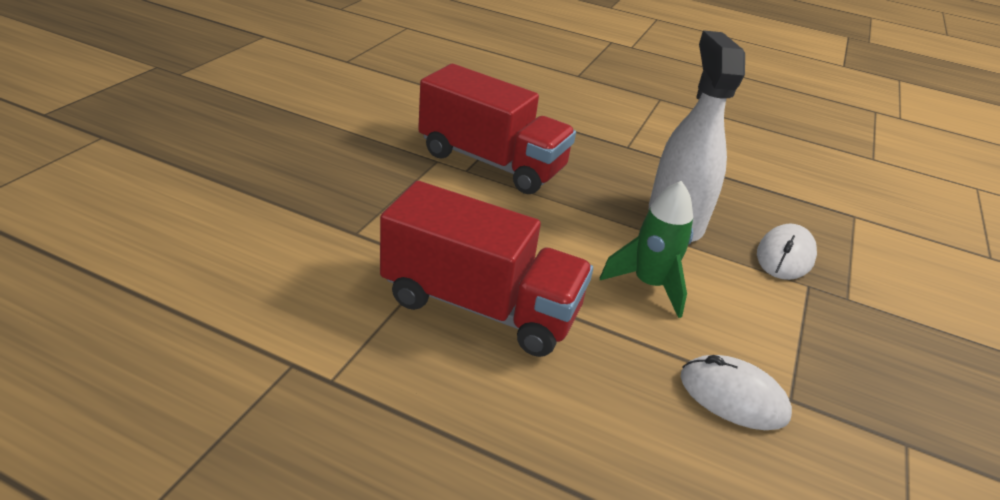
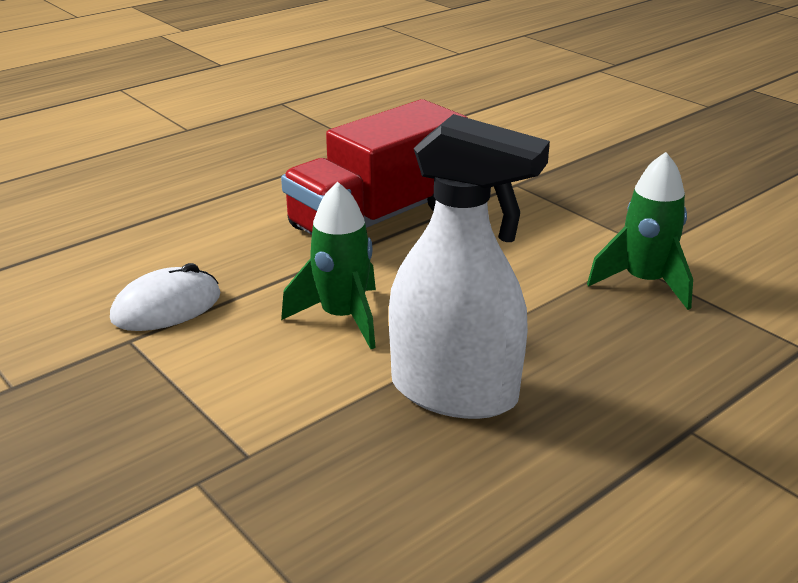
camera: 120 degrees right, 5 degrees down
red truck [418,64,576,194] -> green rocket [587,152,693,310]
white mouse [757,224,817,280] -> none

